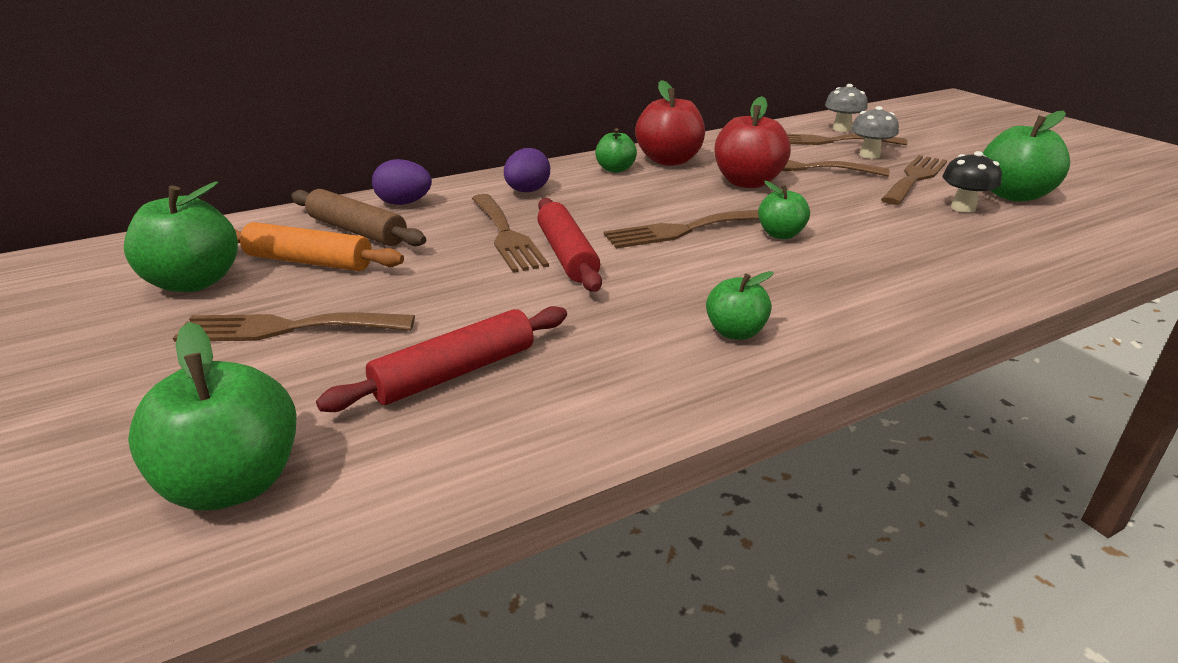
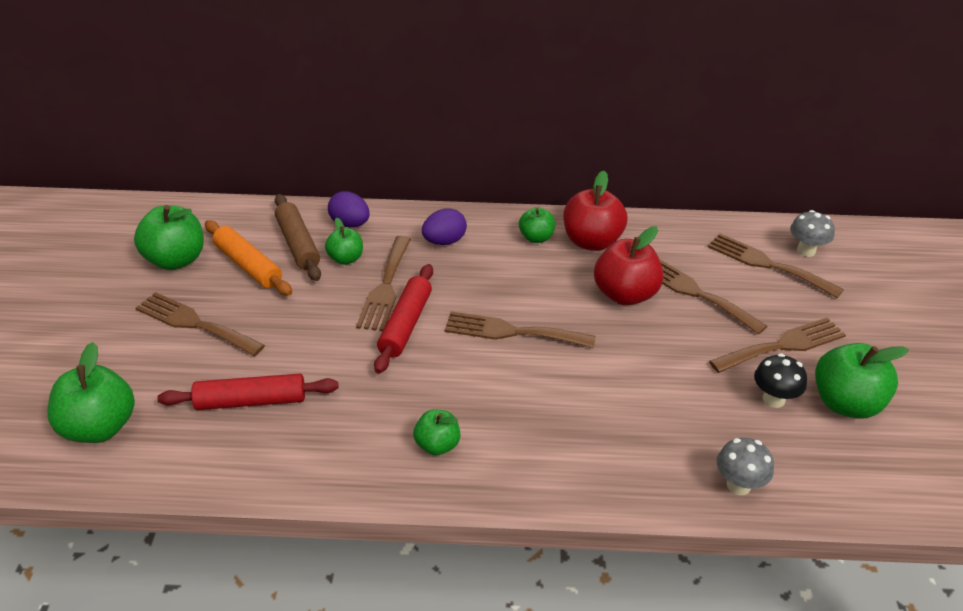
camera: 30 degrees right, 10 degrees up
green apple [758,181,810,239] -> green apple moved to [325,218,363,265]
grey mushroom [851,106,899,159] -> grey mushroom moved to [717,438,774,495]

